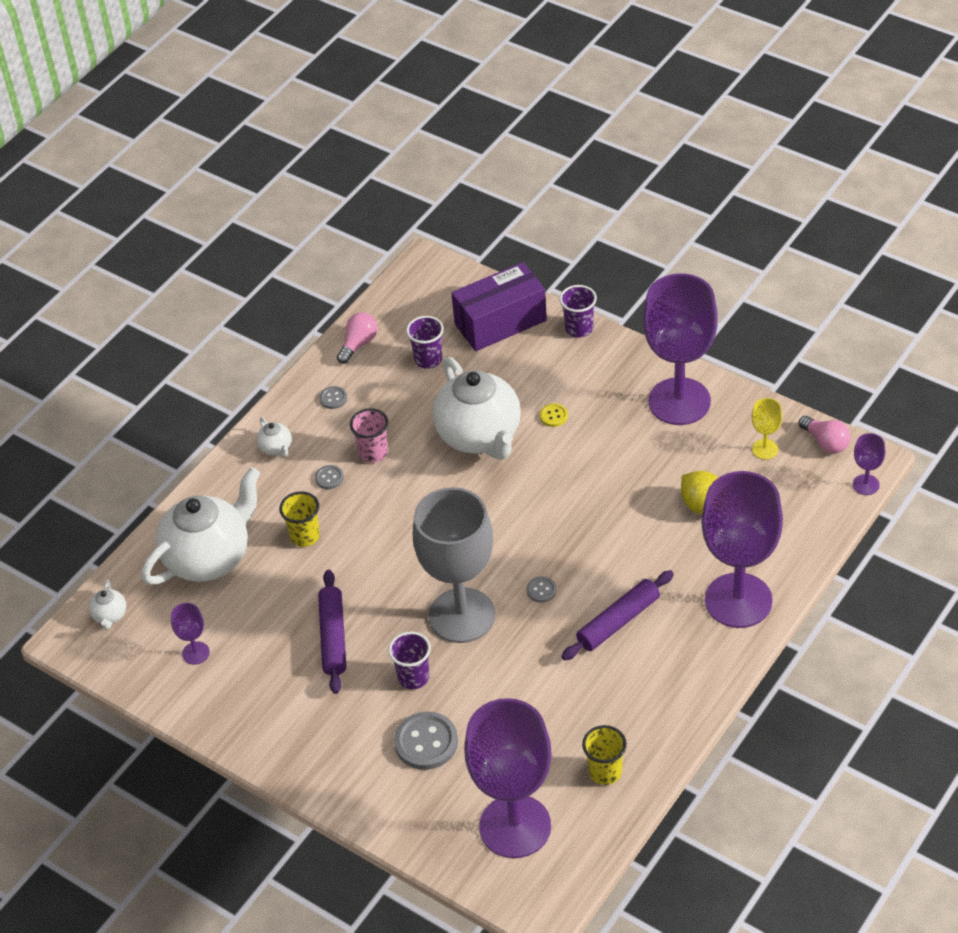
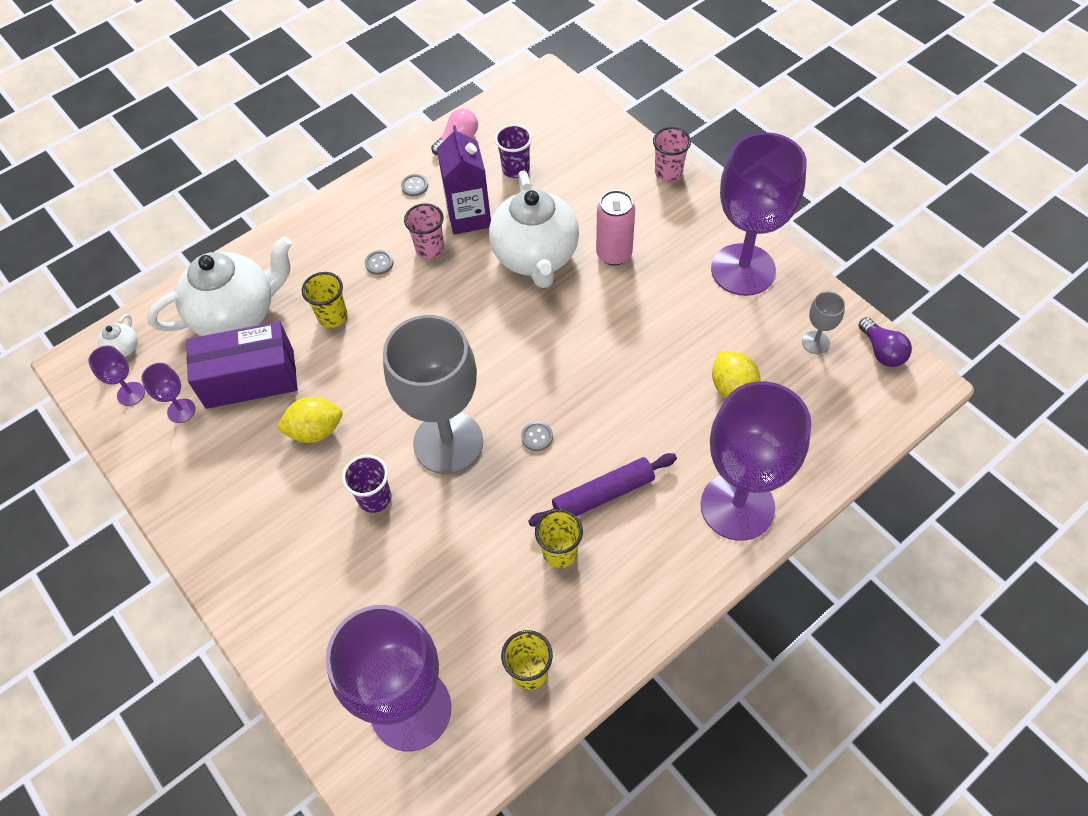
camera: 15 degrees right, 10 degrees up
white teapot [256,417,292,457] -> none
purple rolling pin [318,570,346,694] -> yellow lemon [276,397,343,443]
grey button [394,712,458,770] -> none
purple box [451,262,547,351] -> purple box moved to [186,321,298,409]
yellow button [540,404,568,427] -> pink can [596,190,635,266]
purple cup [559,285,597,338] -> pink cup [653,127,691,182]
yellow goblet [752,398,782,459] -> grey goblet [802,292,845,354]
pink light bulb [799,416,851,454] -> purple light bulb [859,317,912,367]
purple goblet [853,433,886,495] -> purple goblet moved to [88,345,145,406]
none -> purple carton [437,125,491,234]
none -> yellow cup [535,509,583,568]

